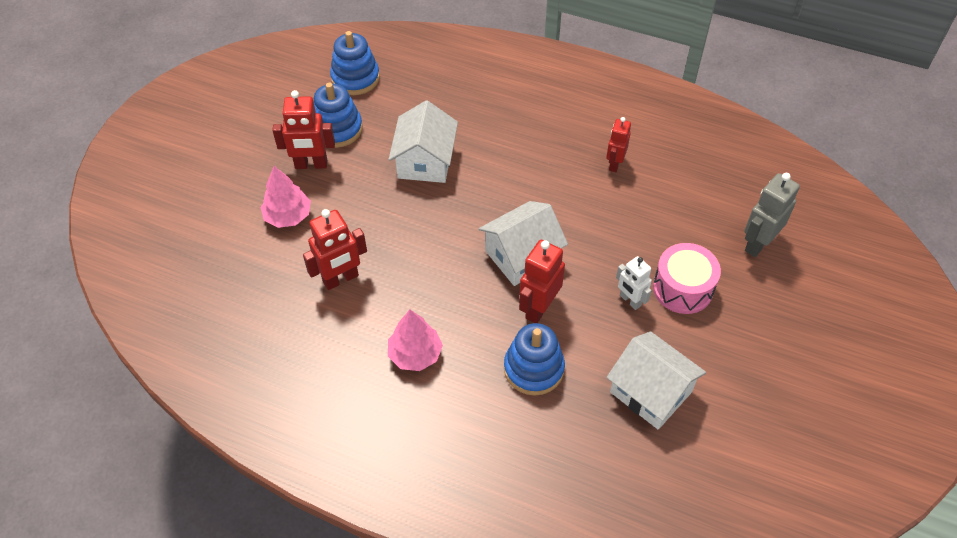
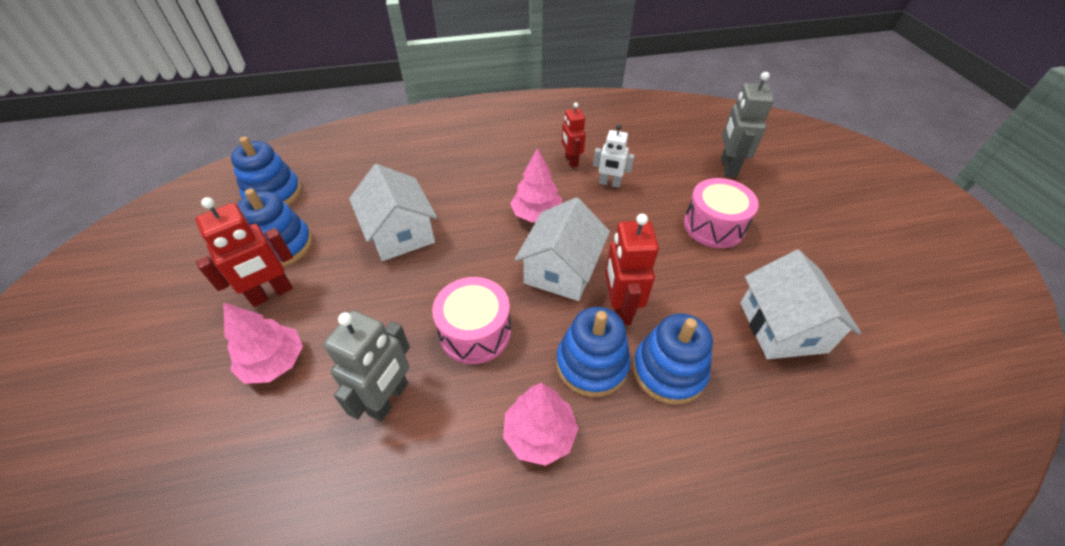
camera: 35 degrees left, 5 degrees down
red robot [303,209,367,290] -> grey robot [323,310,410,422]
white house [606,331,706,430] -> white house turned 75 degrees clockwise [740,250,861,359]
white robot [616,256,652,310] -> white robot moved to [593,124,635,188]
none -> pink drum [432,277,511,364]
none -> pink tree [510,148,562,222]
none -> blue stacking toy [556,307,631,397]

